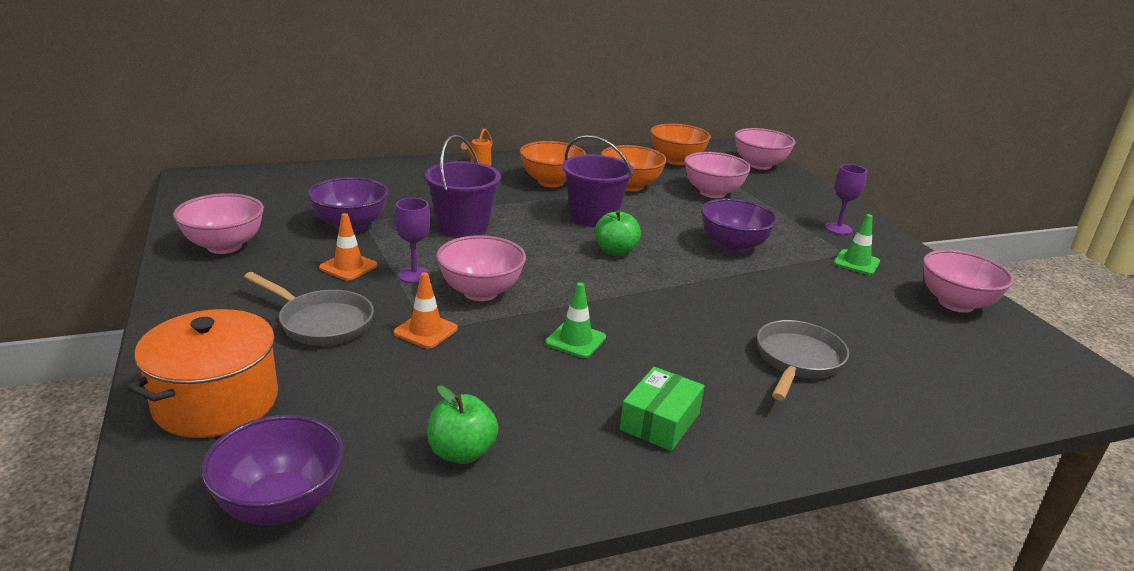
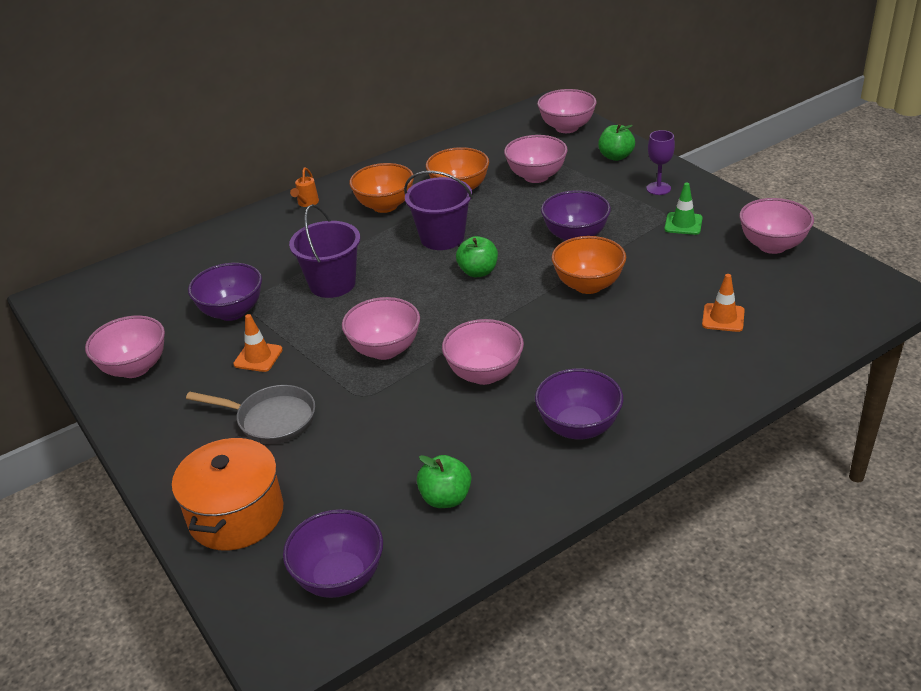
camera: 10 degrees left, 10 degrees up
orange traffic cone [393,272,458,348] -> orange traffic cone moved to [702,274,745,332]
purple goblet [395,198,431,283] -> none
green traffic cone [545,282,606,358] -> pink bowl [442,319,524,385]
green box [620,367,704,451] -> purple bowl [535,368,623,440]
orange bowl [650,123,711,165] -> orange bowl moved to [552,236,626,294]
grey pan [757,320,849,401] -> none
none -> green apple [598,124,635,161]

